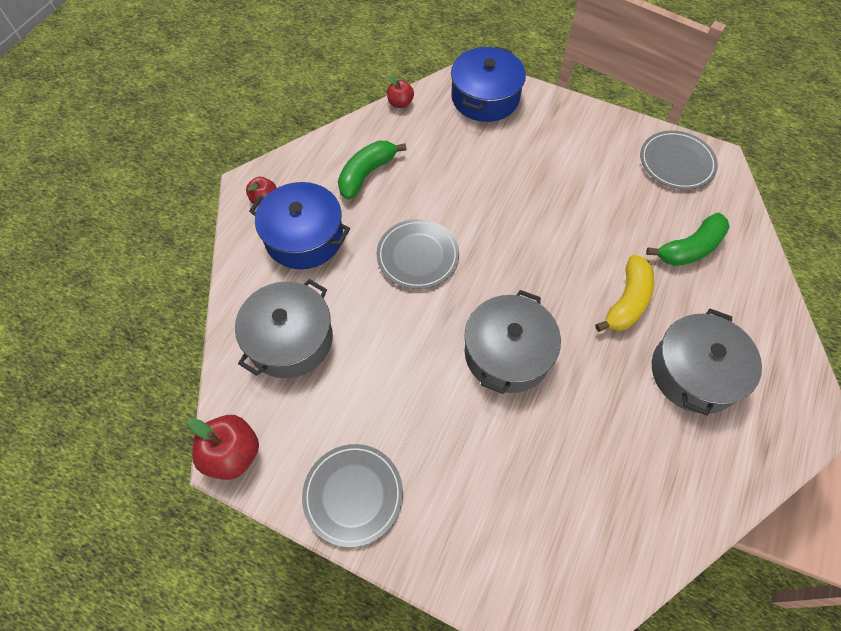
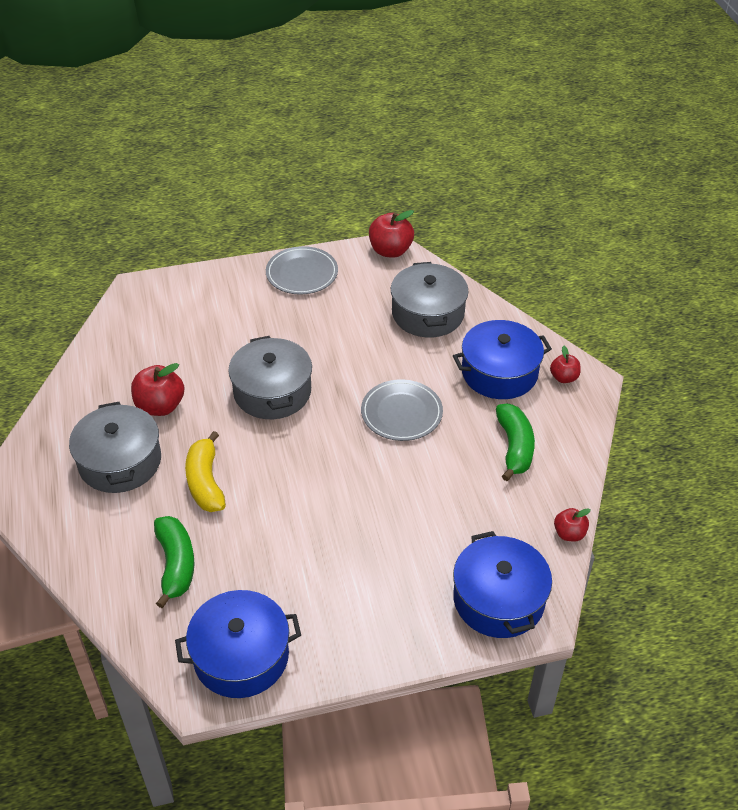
camera: 140 degrees right, 15 degrees down
grey plate [640,131,718,189] -> blue pot [175,590,301,698]
green banana [646,213,729,266] -> green banana turned 150 degrees clockwise [154,516,195,608]
none -> red apple [131,363,184,416]

